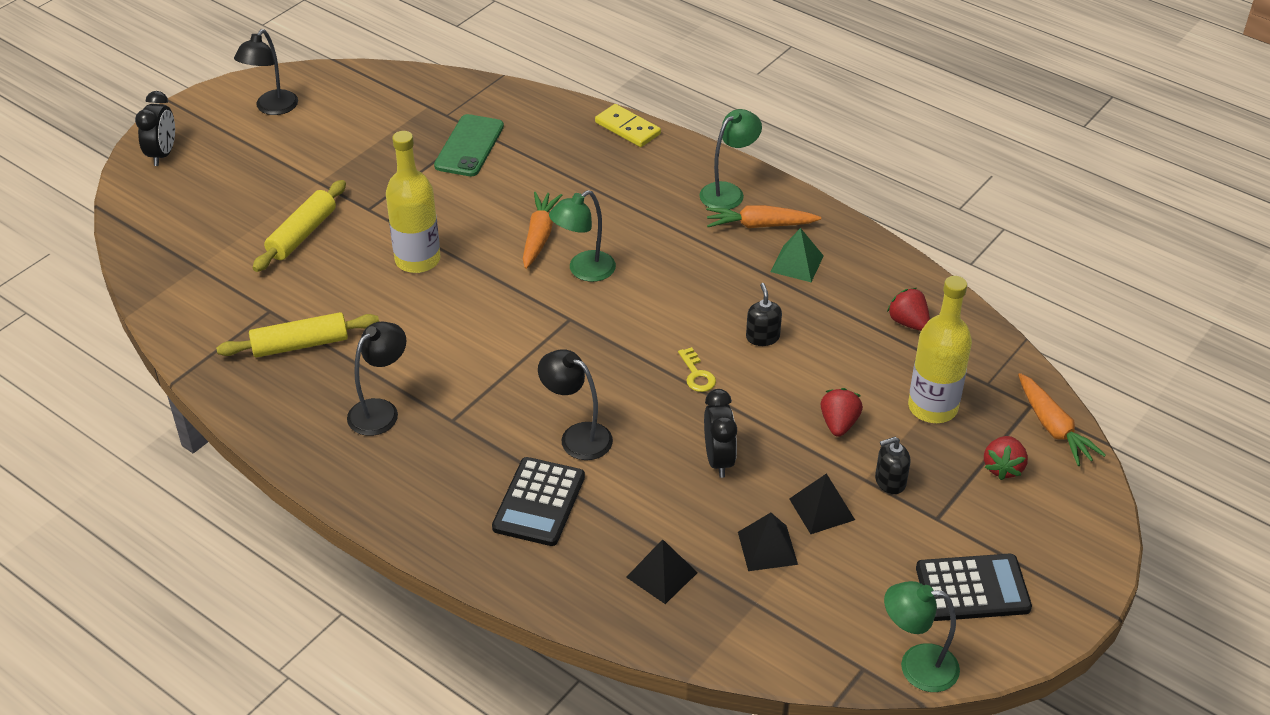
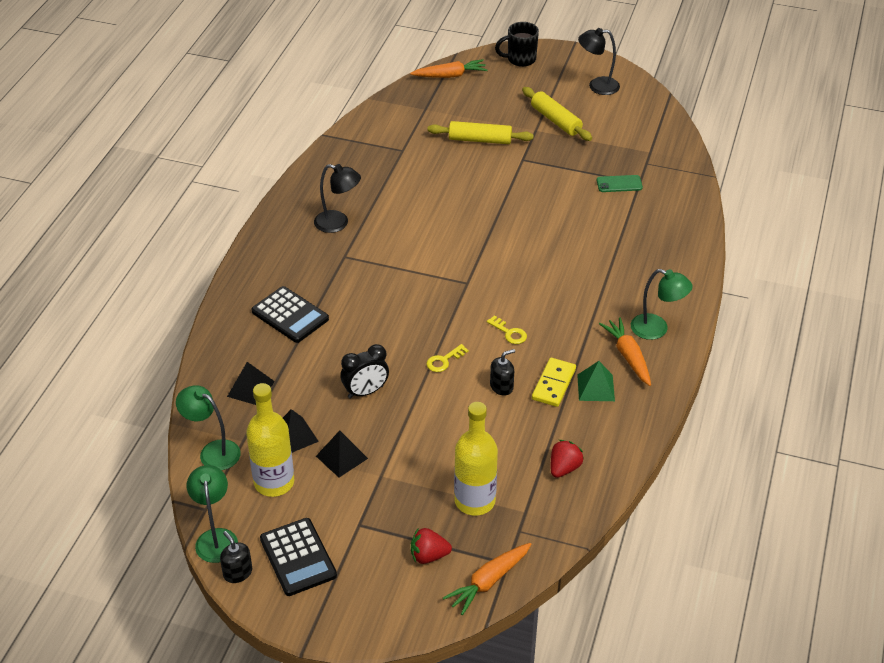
camera: 70 degrees right, 0 degrees up
black clock [135,91,175,166] -> black mug [495,22,539,67]
yellow rolling pin [216,312,379,358] -> yellow rolling pin moved to [522,87,592,141]
yellow bottle [386,131,440,273] -> yellow bottle moved to [246,383,294,497]
green phone [434,114,504,176] -> green phone [597,175,643,192], size x0.63
black calculator [492,457,585,546] -> black calculator turned 135 degrees counterclockwise [251,286,329,343]
orange carrot [523,192,562,269] -> orange carrot moved to [410,59,488,78]
black lamp [538,349,613,460] -> none
green lamp [549,190,616,282] -> green lamp moved to [176,385,241,470]
yellow domino [595,104,661,147] -> yellow domino moved to [532,358,576,407]
red strawberry [820,388,863,437] -> none
black soap dispenser [875,437,910,494] -> black soap dispenser moved to [220,531,252,583]
none -> yellow key [487,316,527,344]

